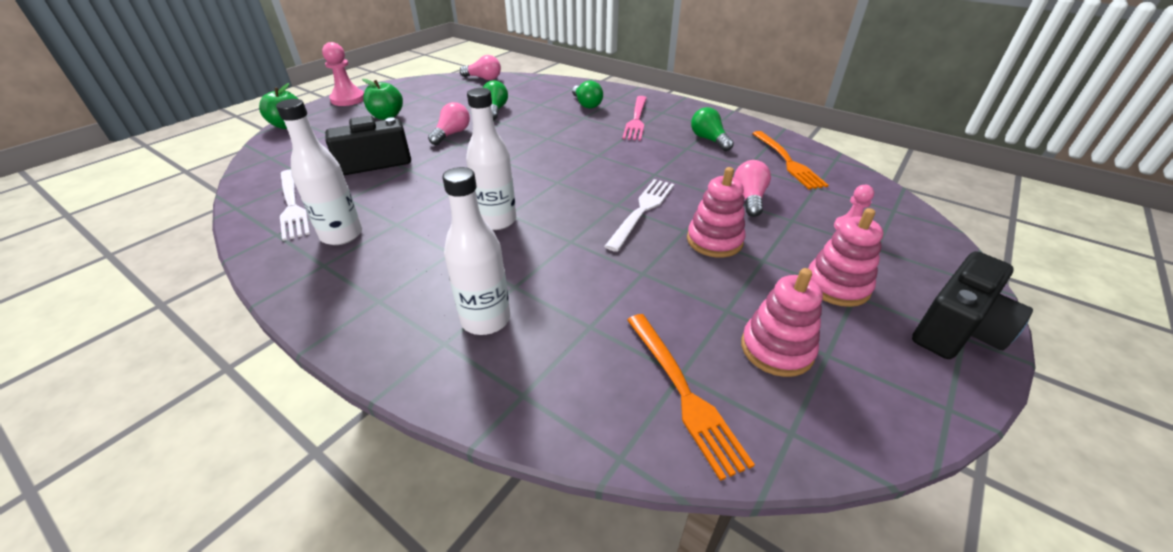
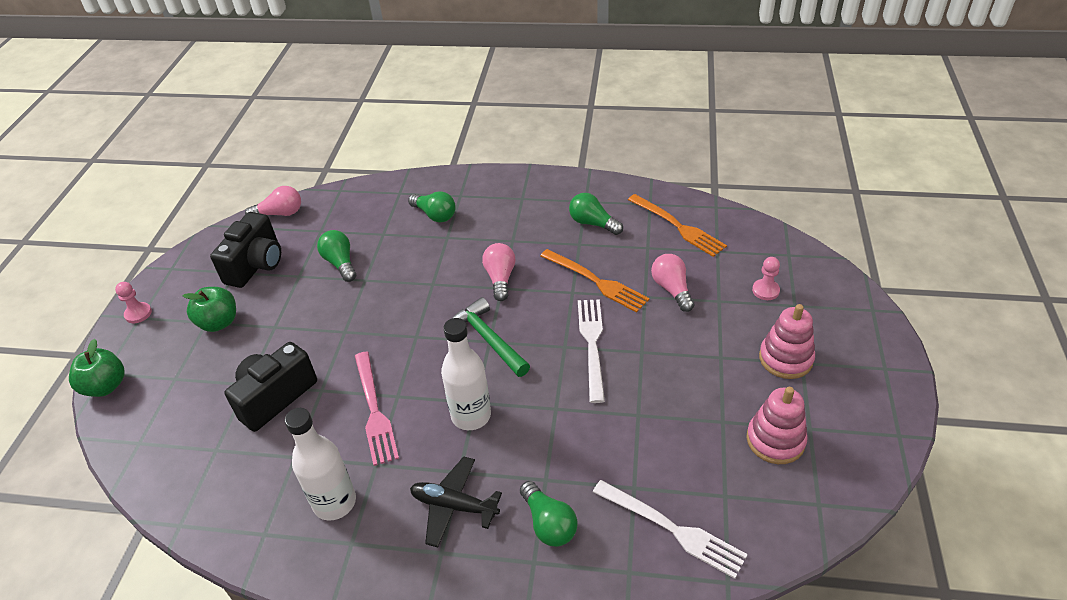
camera: 25 degrees left, 5 degrees up
white fork [280,170,310,241] -> white fork moved to [593,480,748,579]
pink pawn [322,42,364,106] -> pink pawn [115,282,152,323], size x0.60
pink light bulb [428,102,470,145] -> pink light bulb moved to [482,243,516,301]
white bottle [442,167,510,335] -> green light bulb [520,481,577,547]
pink fork [622,96,647,141] -> pink fork moved to [355,352,399,466]
orange fork [627,314,755,481] -> orange fork moved to [540,249,649,313]
pink stacking toy [687,167,746,258] -> none
black camera [912,251,1033,359] -> black camera moved to [210,212,281,288]
none -> black plane [410,456,502,548]
none -> green hammer [453,297,530,377]

